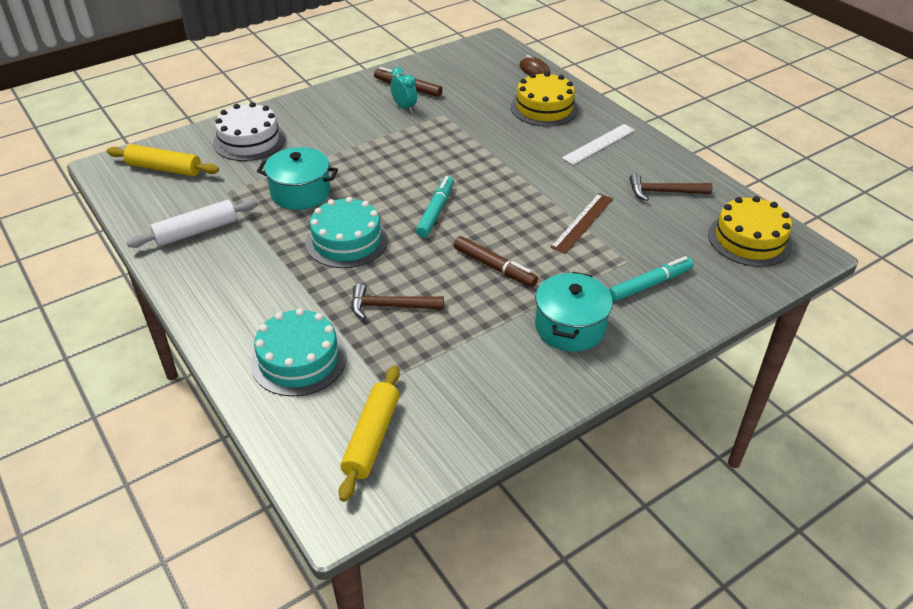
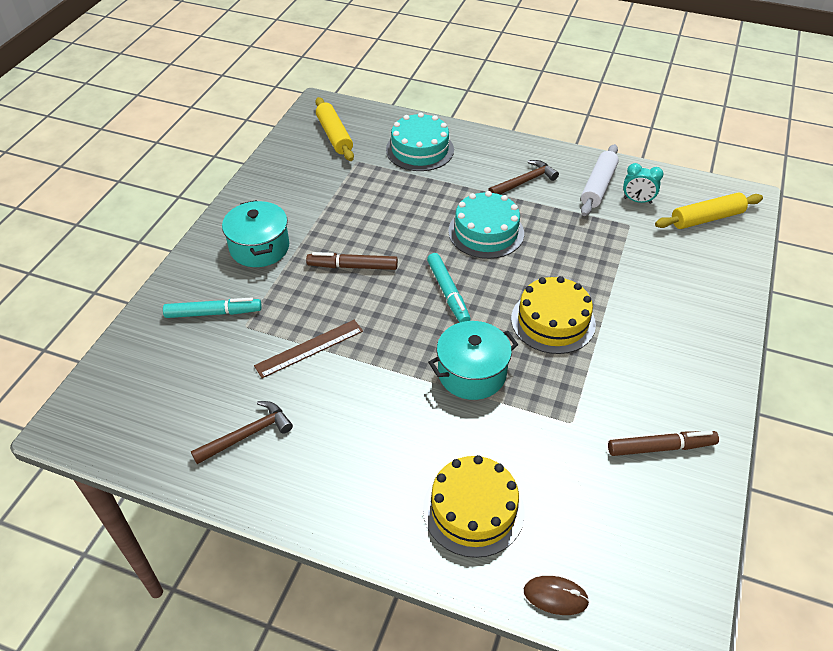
camera: 145 degrees right, 5 degrees up
white cake [213,102,285,161] -> none
turquoise pot [257,147,338,210] -> turquoise pot moved to [428,321,518,400]
brown hammer [351,284,444,319] -> brown hammer moved to [488,160,559,194]
turquoise clock [390,67,417,113] -> turquoise clock moved to [623,163,663,204]
brown ruler [550,193,613,254] -> brown ruler turned 60 degrees clockwise [254,320,363,378]
white ruler [562,124,635,165] -> none
turquoise marker [609,256,694,301] -> turquoise marker turned 120 degrees counterclockwise [163,297,262,318]
yellow cake [708,196,792,267] -> yellow cake moved to [511,276,596,354]

